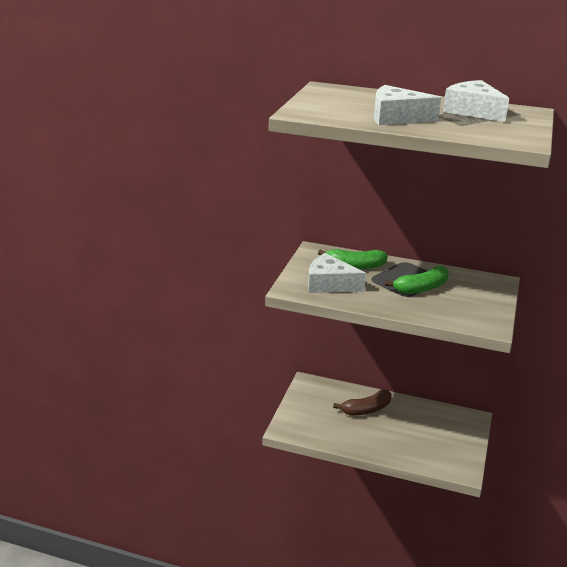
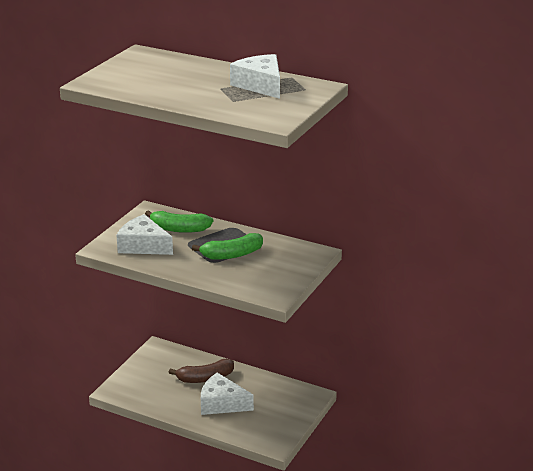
camera: 10 degrees right, 0 degrees up
white cheese [374,85,441,125] -> white cheese moved to [201,373,254,415]

